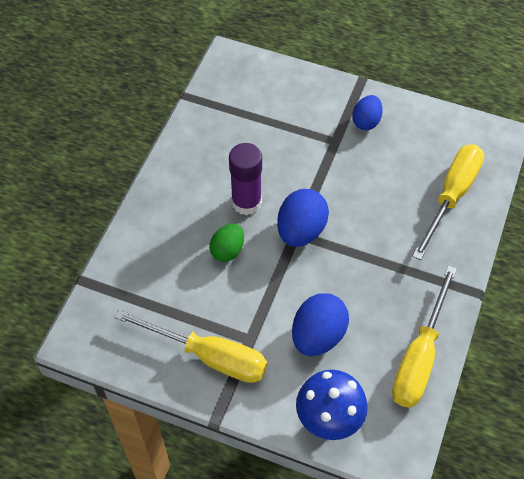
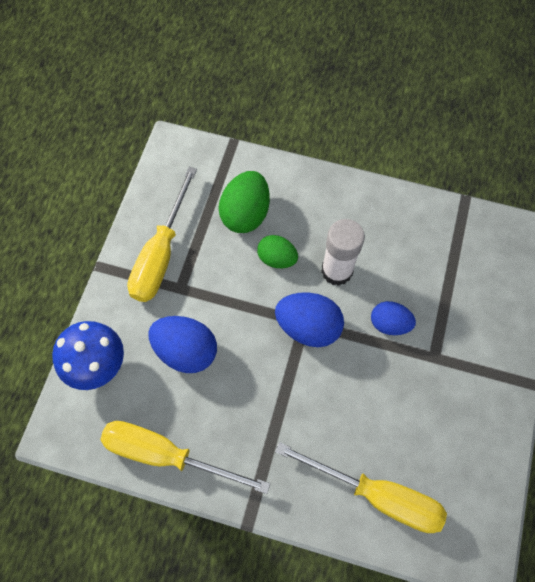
camera: 85 degrees right, 10 degrees up
purple glue stick [229,143,262,215] -> white glue stick [321,219,365,286]
blue egg [352,95,383,130] -> blue egg moved to [371,301,416,335]
none -> green egg [219,171,270,233]

